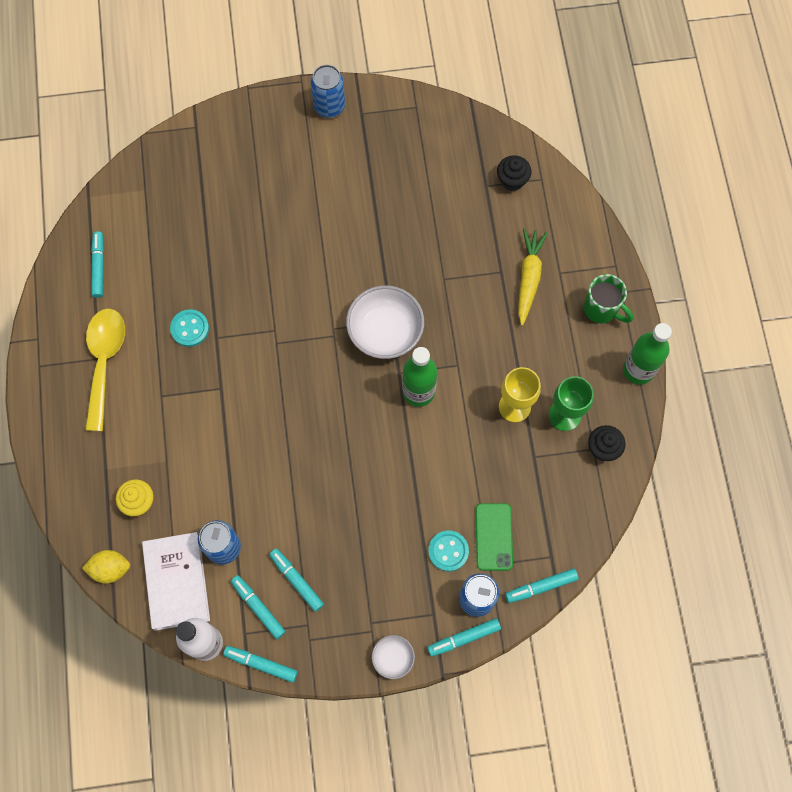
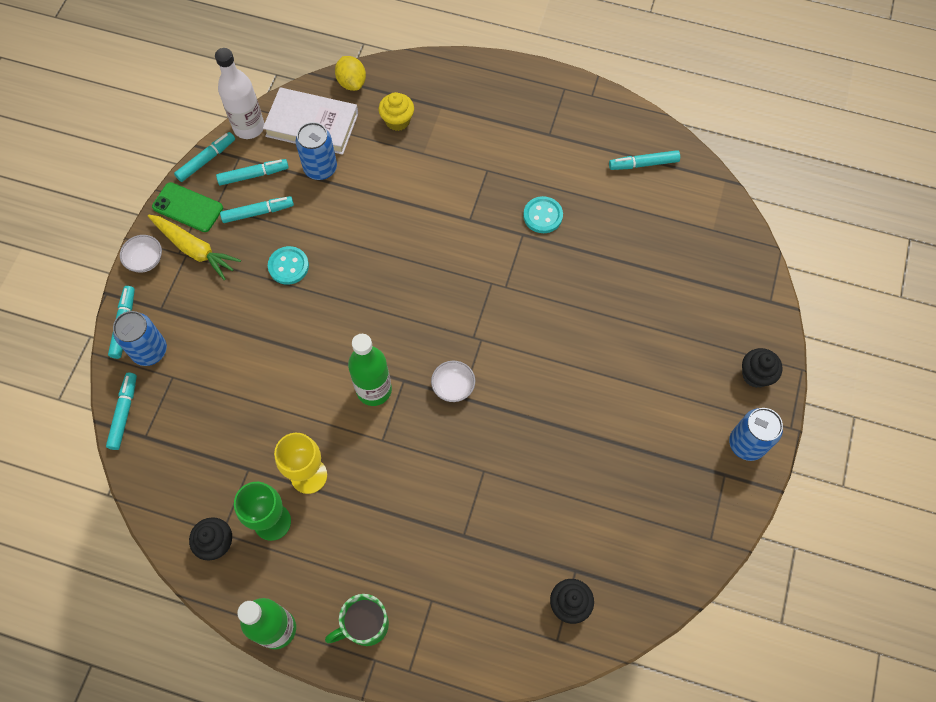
camera: 115 degrees right, 5 degrees down
yellow lemon [82,550,130,584] -> yellow lemon turned 45 degrees counterclockwise [335,56,366,91]
yellow spoon [85,309,125,431] -> none
turquoise marker [91,231,104,298] -> turquoise marker turned 150 degrees clockwise [609,150,680,170]
white bowl [346,285,424,359] -> white bowl [431,361,475,402], size x0.51
turquoise button [428,531,469,571] -> turquoise button moved to [268,246,309,285]
green phone [475,503,513,571] -> green phone moved to [152,182,223,232]
yellow carrot [518,228,548,326] -> yellow carrot moved to [148,215,241,281]
none -> black cupcake [742,348,782,388]

